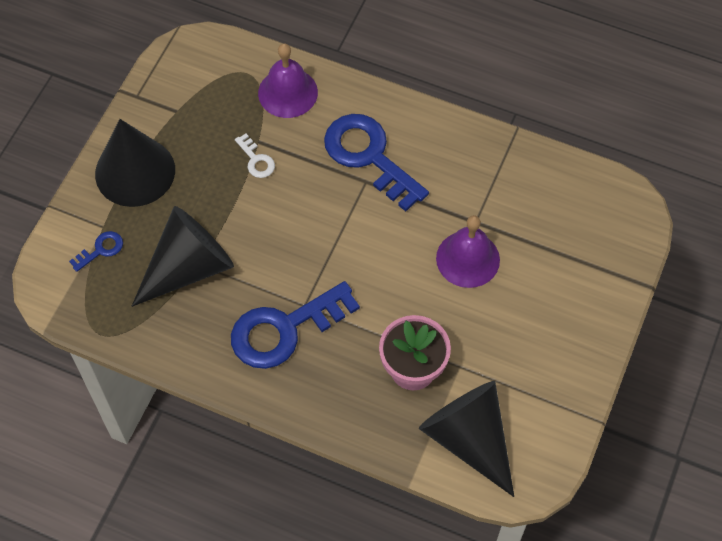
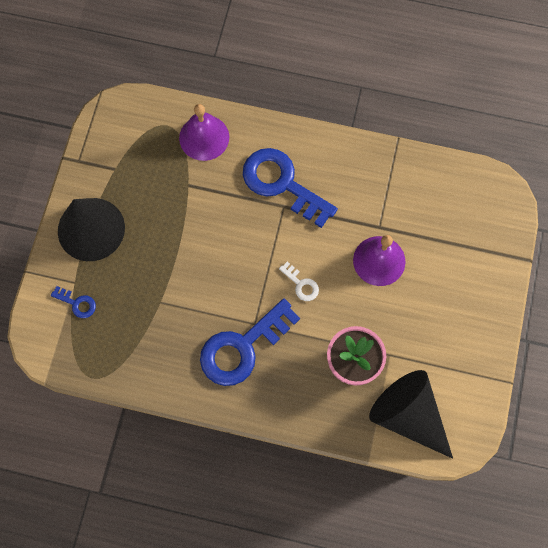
camera: 10 degrees left, 10 degrees up
blue key [69,231,123,272] -> blue key turned 75 degrees clockwise [51,286,96,318]
black cone [132,206,234,307] -> none
white key [235,134,275,178] -> white key moved to [279,261,319,301]

